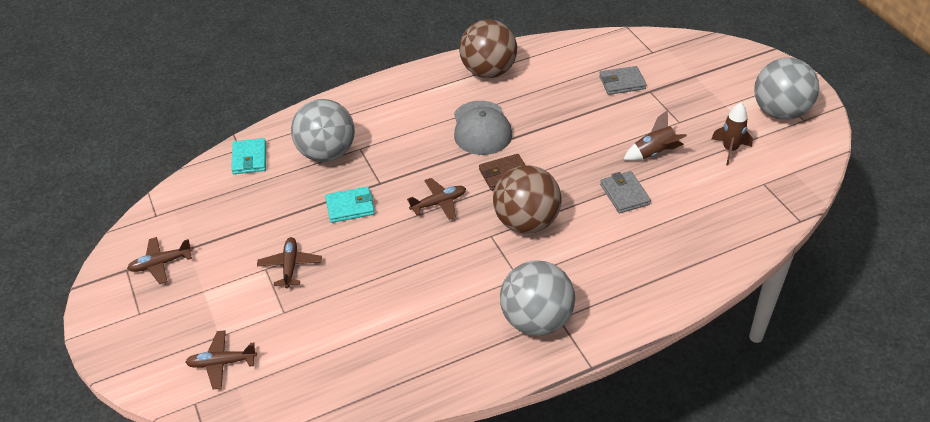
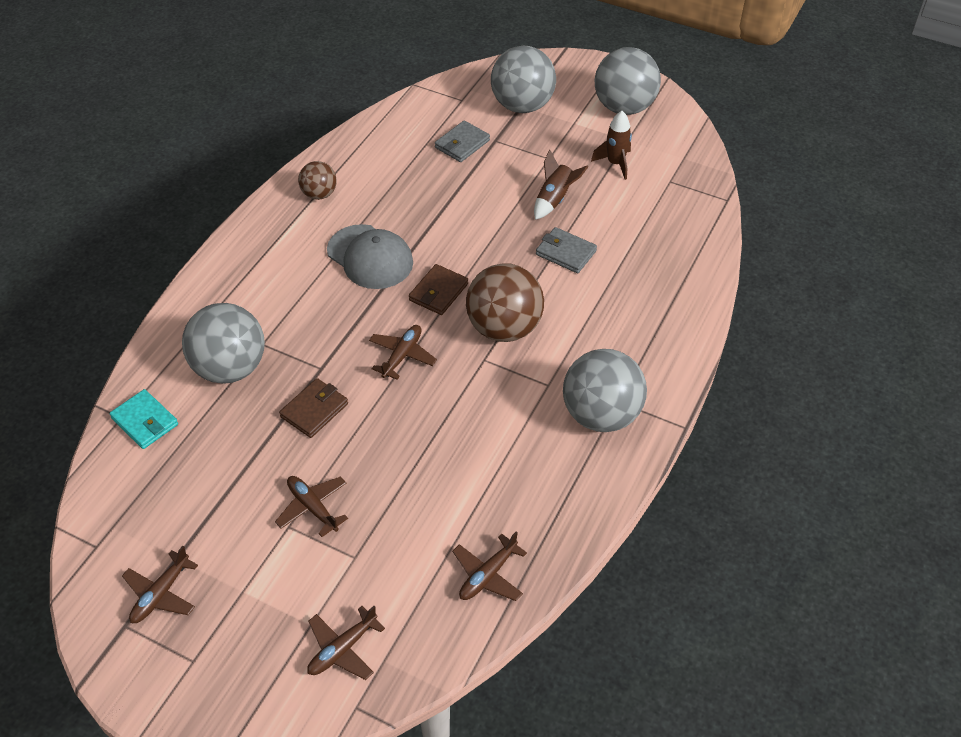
camera: 40 degrees left, 5 degrees up
turquoise wallet [325,186,375,223] -> brown wallet [279,378,348,438]
brown ball [459,19,517,78] -> brown ball [298,161,337,200], size x0.54
none -> brown plane [452,532,527,601]
none -> grey ball [491,45,556,113]

